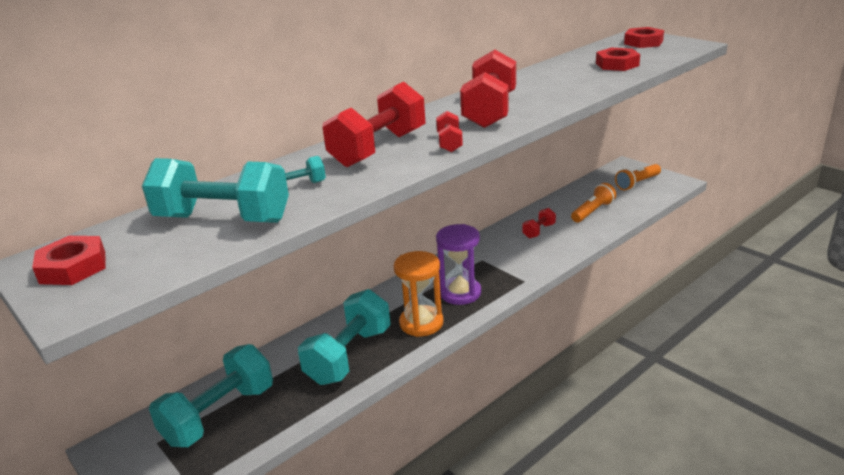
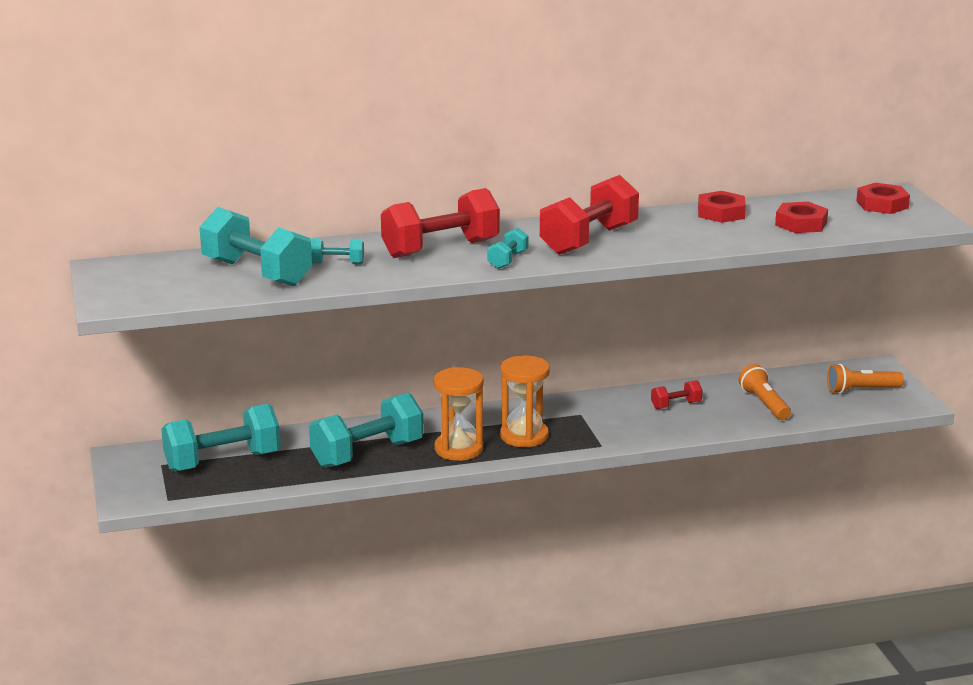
camera: 25 degrees right, 5 degrees down
red nut [32,236,105,285] -> red nut moved to [698,191,746,223]
red dumbbell [436,111,463,152] -> turquoise dumbbell [487,228,528,269]
purple hourglass [436,224,481,305] -> orange hourglass [500,355,550,448]
orange flashlight [571,183,616,222] -> orange flashlight turned 90 degrees counterclockwise [739,364,791,420]

